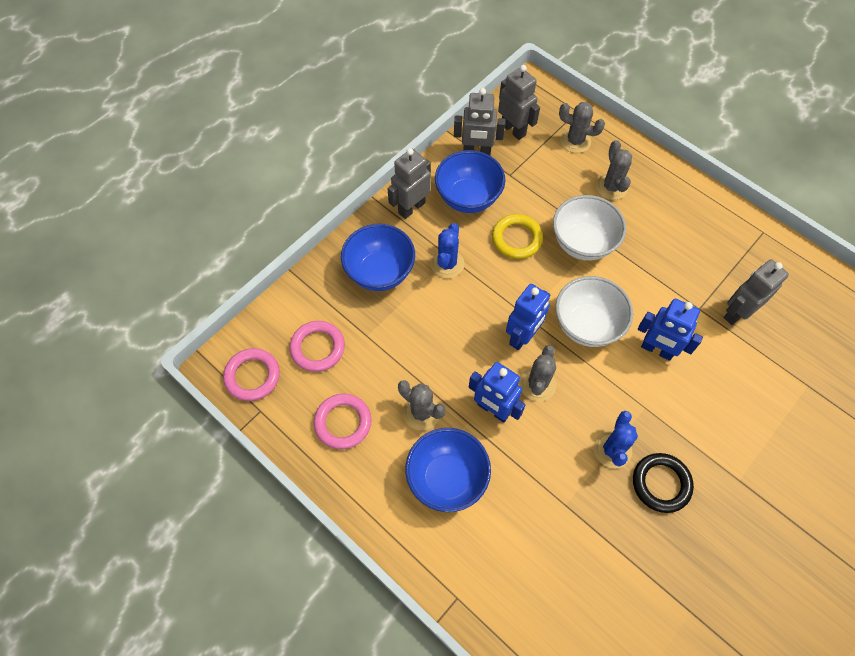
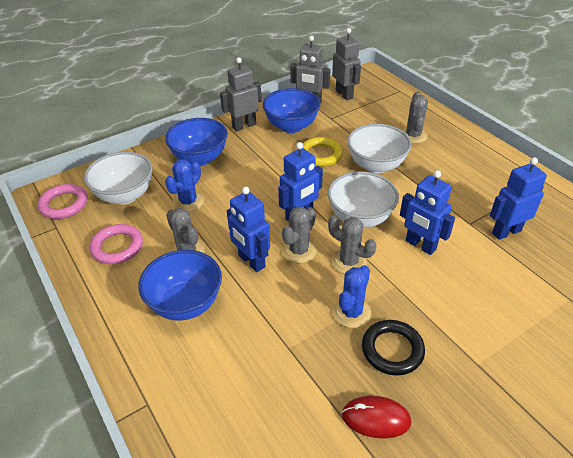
camera: 15 degrees right, 20 degrees down
pink ring [289,321,345,372] -> white bowl [84,152,152,204]
blue cactus [430,223,464,278] -> blue cactus moved to [165,159,204,212]
grey cactus [559,102,605,153] -> grey cactus moved to [328,216,377,274]
grey robot [724,259,789,325] -> blue robot [490,157,547,240]
none -> red mouse [342,396,411,438]

